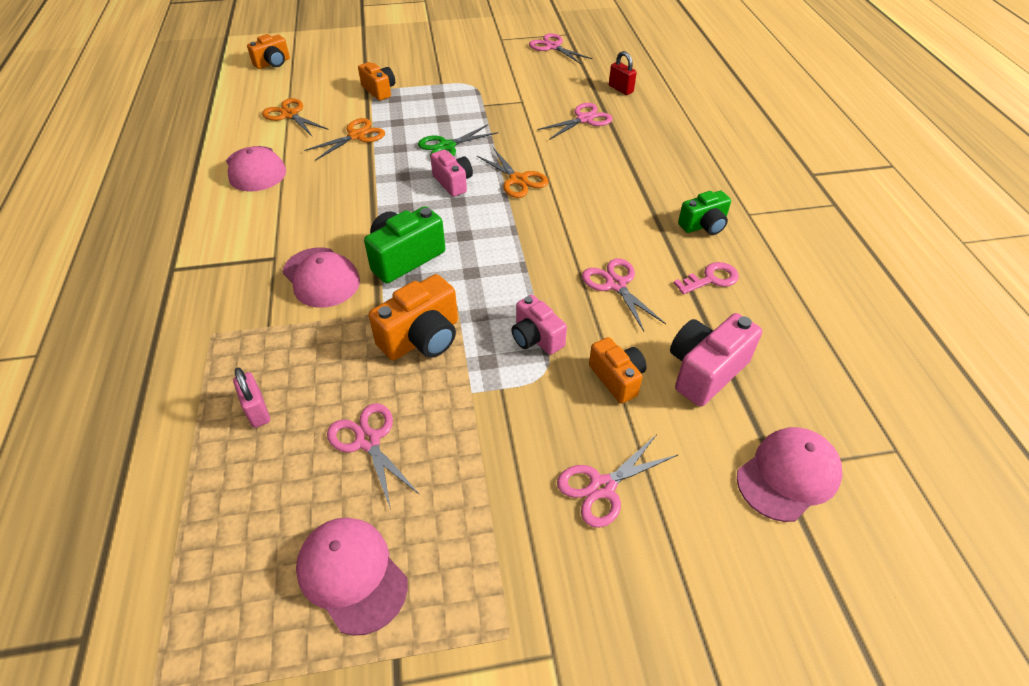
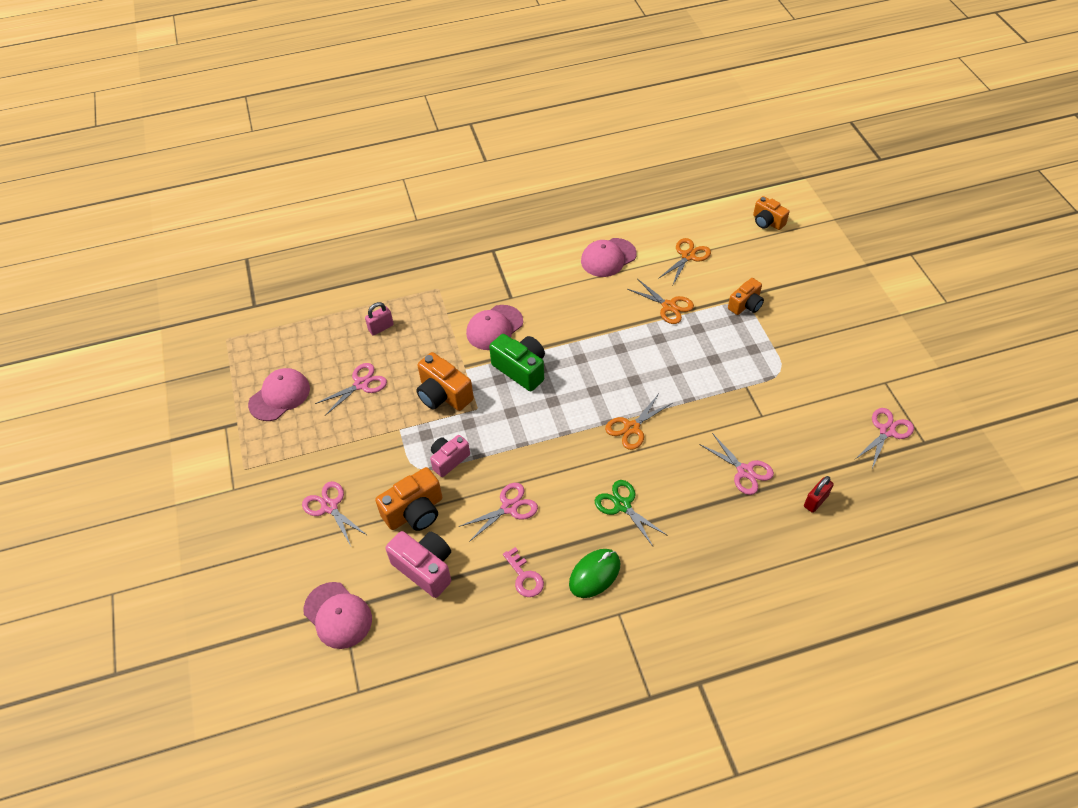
camera: 85 degrees right, 5 degrees up
green scissors [418,124,498,158] -> green scissors moved to [595,480,668,546]
pink camera [430,150,473,197] -> none
orange camera [589,337,647,404] -> orange camera [375,467,442,531], size x1.51
green camera [678,191,731,235] -> green mouse [569,549,620,598]

